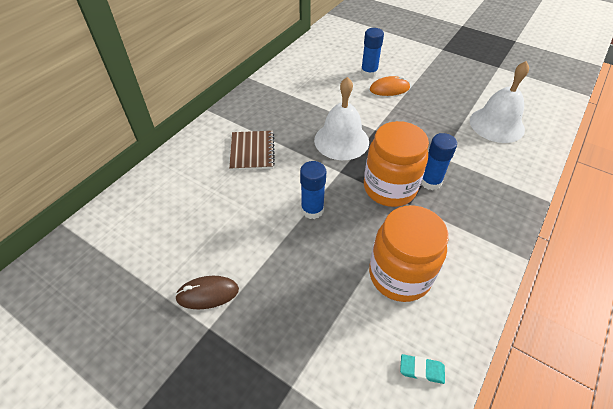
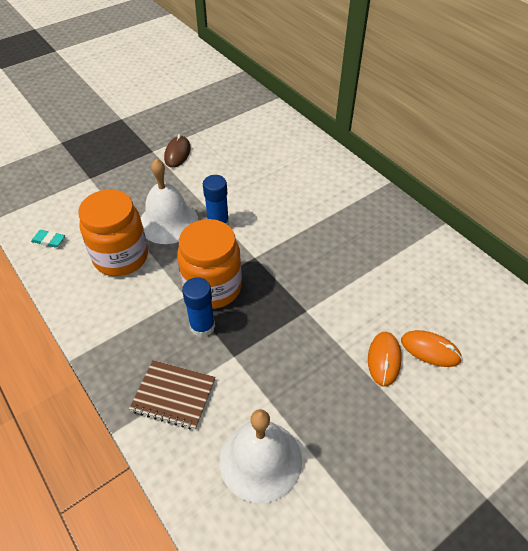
camera: 110 degrees right, 0 degrees up
brown notebook [229,131,275,171] -> brown notebook moved to [129,360,216,430]
white bell [314,77,369,160] -> white bell moved to [141,159,198,244]
blue glue stick [361,28,384,78] -> orange mouse [401,330,462,367]
turquoise eraser [400,354,445,384] -> turquoise eraser turned 75 degrees clockwise [31,230,65,248]

